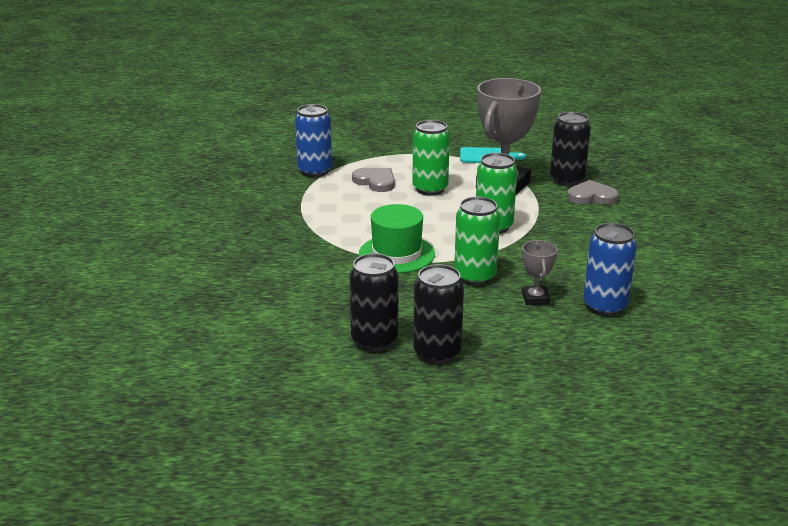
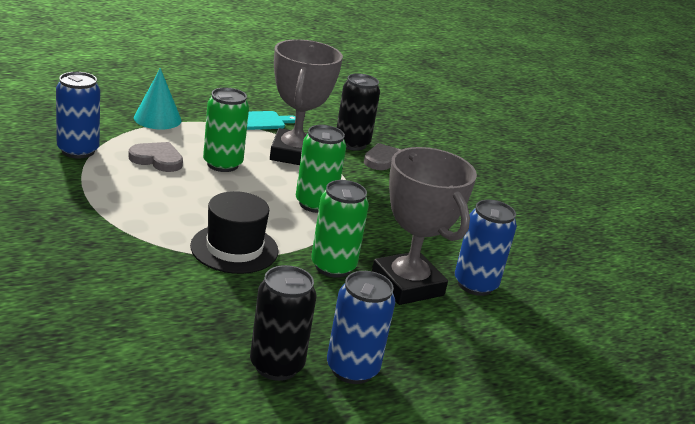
camera: 30 degrees left, 0 degrees up
green hat [359,204,435,273] -> black hat [190,191,279,274]
black can [413,264,464,364] -> blue can [327,271,395,384]
grey trophy [522,240,558,305] -> grey trophy [372,147,477,305], size x2.18
none -> turquoise cone [134,68,182,129]

